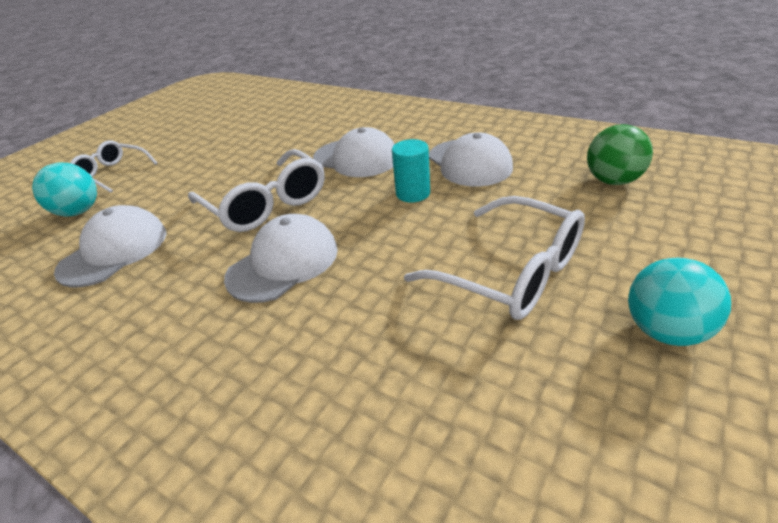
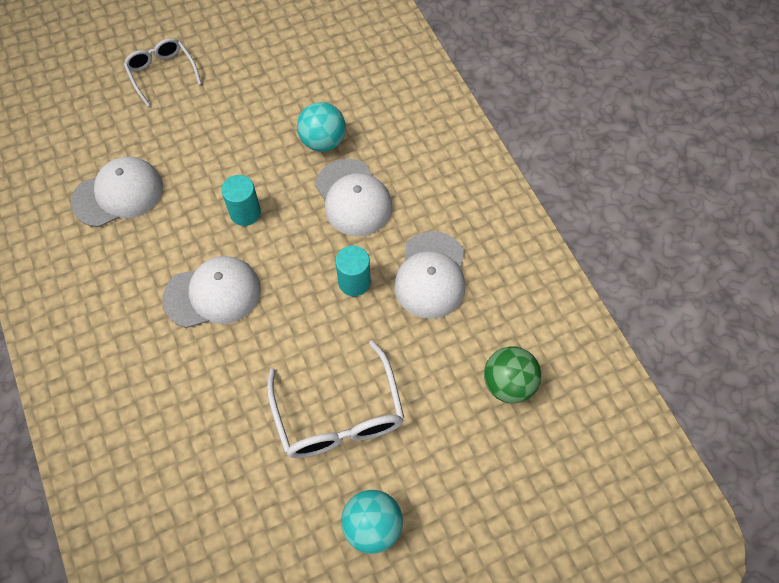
camera: 30 degrees right, 25 degrees up
turquoise ball [32,162,97,217] -> turquoise ball moved to [297,102,346,152]
white glasses [188,149,325,232] -> turquoise cylinder [221,175,261,226]

